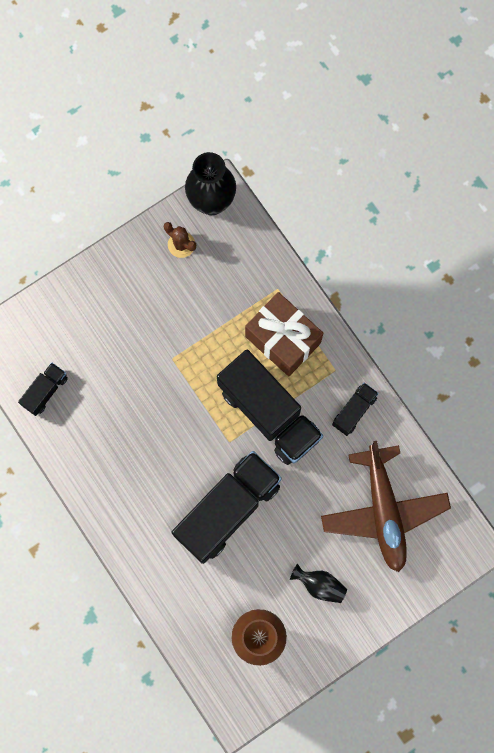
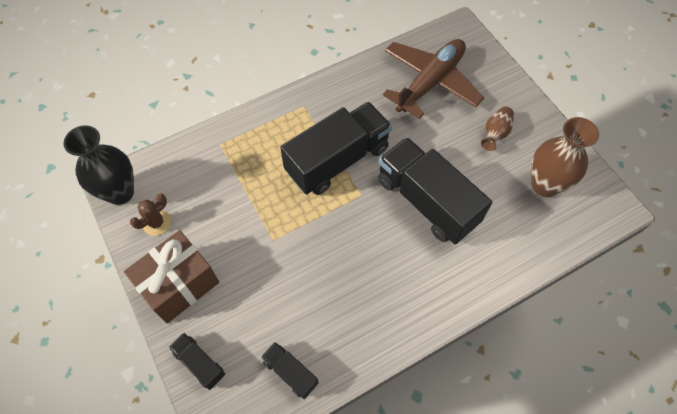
camera: 85 degrees left, 15 degrees down
brown gift [245,292,323,376] -> brown gift moved to [124,230,219,323]
black vase [290,564,347,603] -> brown vase [481,107,514,151]
brown plane [321,441,451,572] -> brown plane turned 45 degrees counterclockwise [383,39,484,119]
black truck [332,383,379,436] -> black truck moved to [169,333,225,390]

